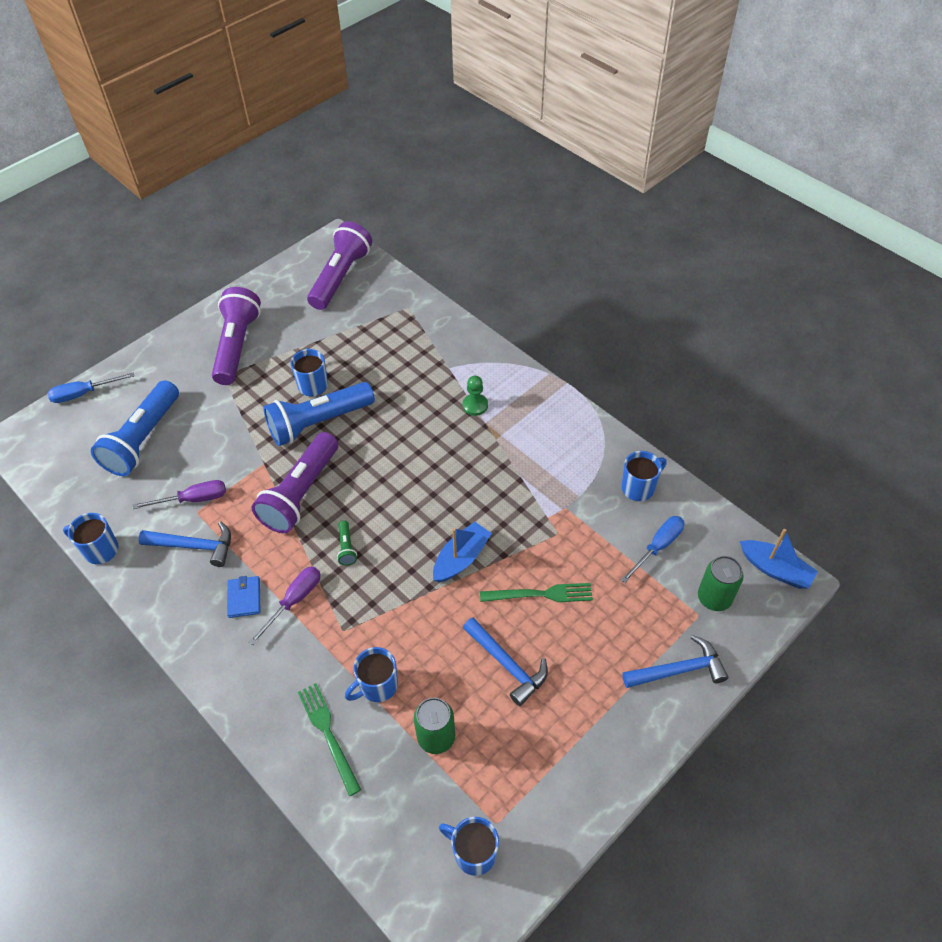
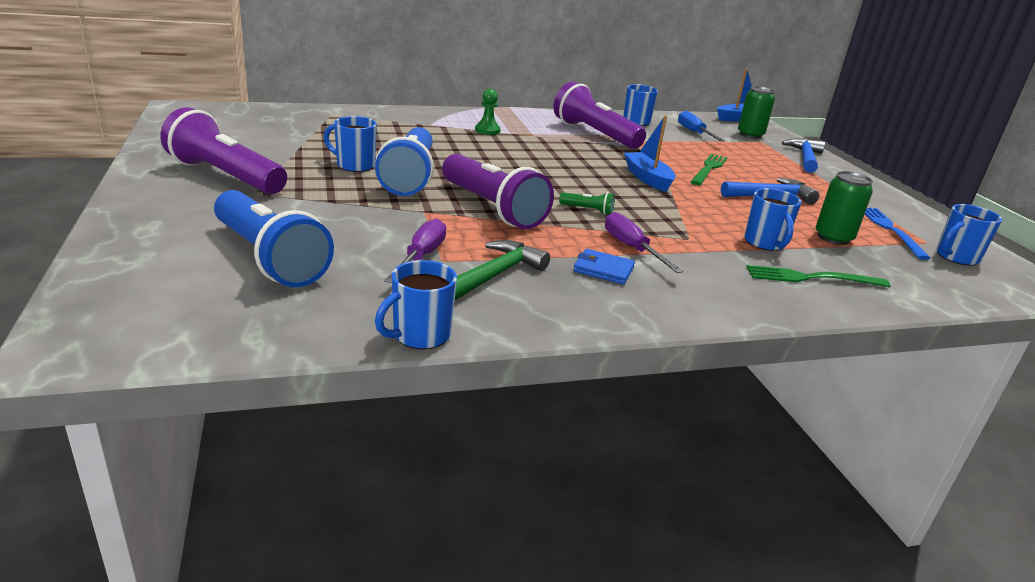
camera: 65 degrees left, 25 degrees down
blue screwdriver [47,373,134,403] -> none
blue hammer [138,521,231,567] -> green hammer [455,240,550,300]
purple flashlight [307,221,372,310] -> purple flashlight moved to [553,82,646,149]
none -> blue fork [865,208,930,260]

